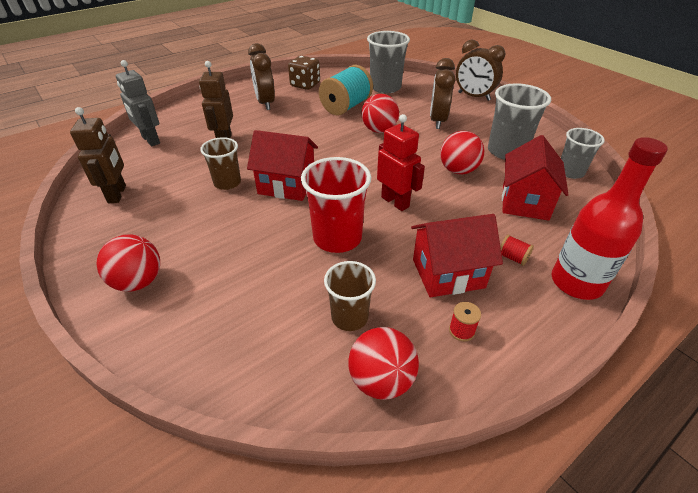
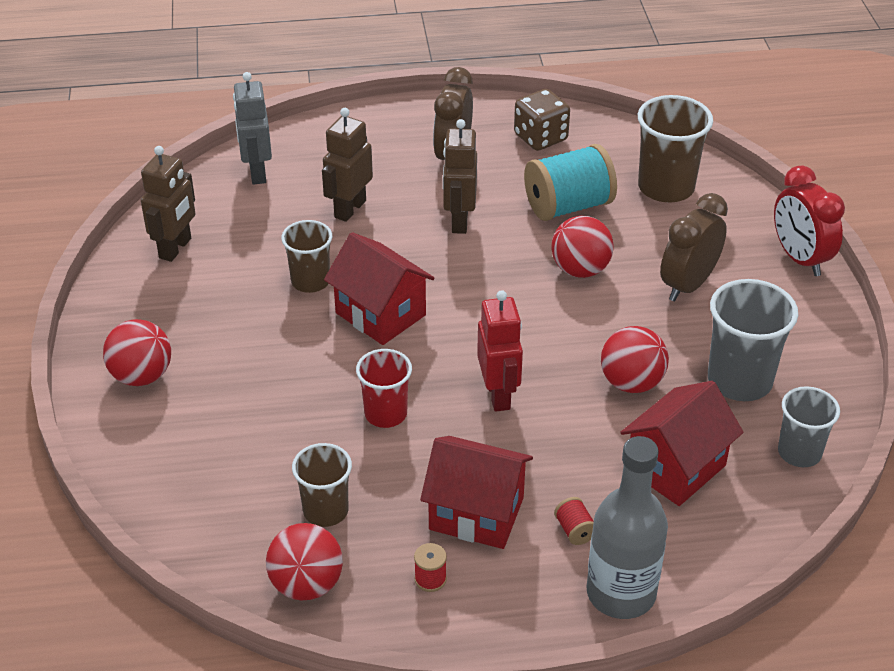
camera: 30 degrees right, 0 degrees up
red cup [301,157,371,253] -> red cup [356,349,412,428], size x0.64
grey cup [367,31,410,94] -> brown cup [638,95,713,202]
brown clock [456,39,506,101] -> red clock [774,166,845,276]
red bottle [552,137,668,300] -> grey bottle [587,436,668,619]
none -> brown robot [443,119,477,234]

